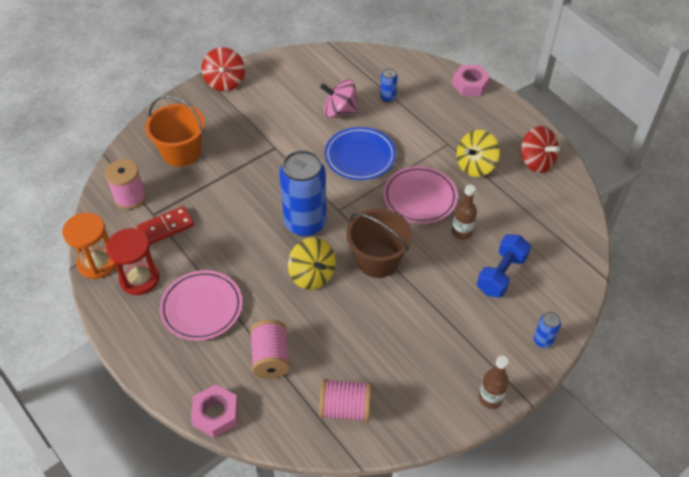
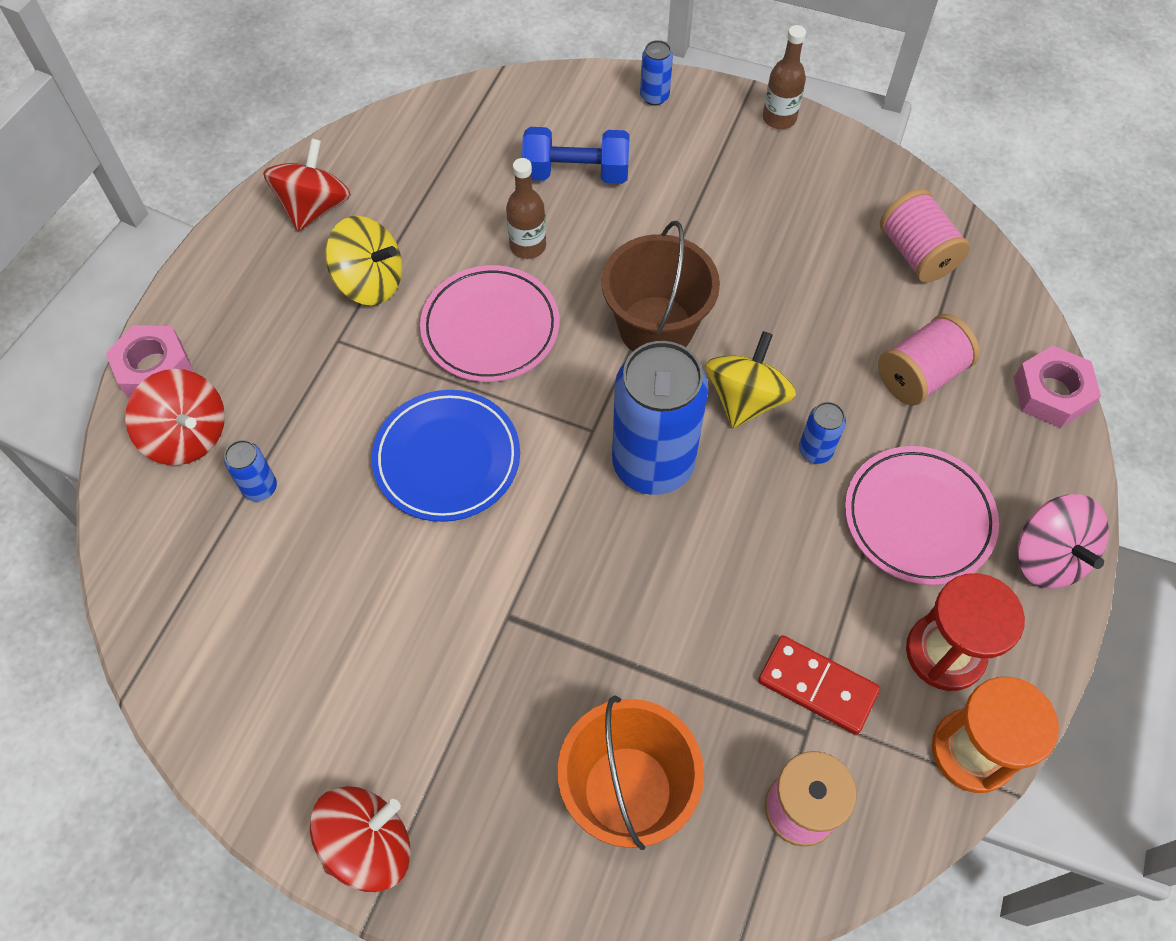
camera: 120 degrees left, 10 degrees up
pink spinning top [320,79,358,118] -> pink spinning top moved to [1017,494,1109,589]
none -> red spinning top [125,369,225,465]
none -> blue can [799,402,846,464]

